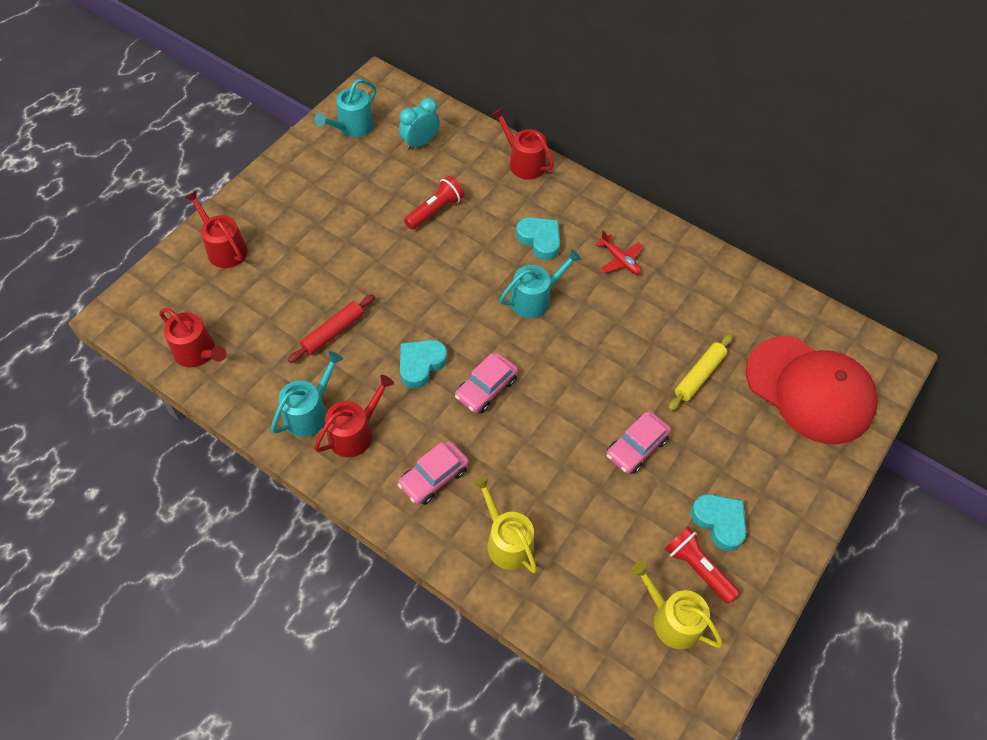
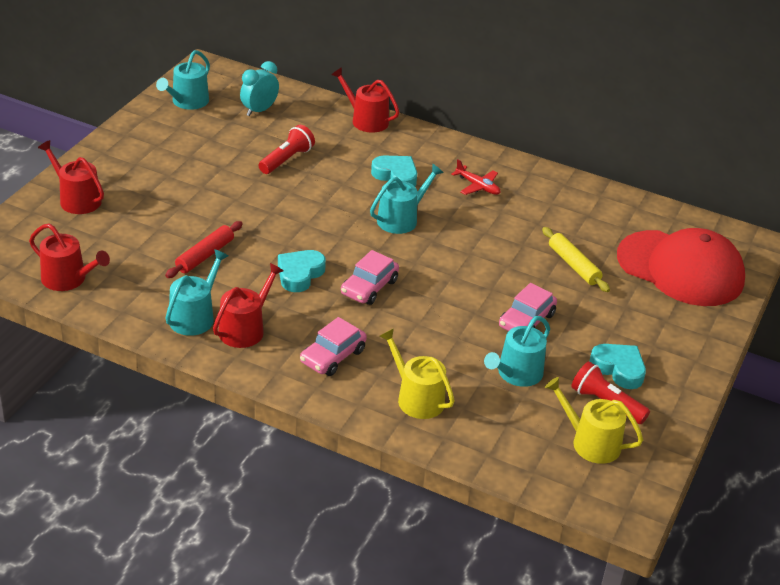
camera: 10 degrees left, 20 degrees down
yellow rolling pin [668,334,733,411] -> yellow rolling pin turned 60 degrees counterclockwise [542,227,610,292]
none -> turquoise watering can [484,316,550,387]

